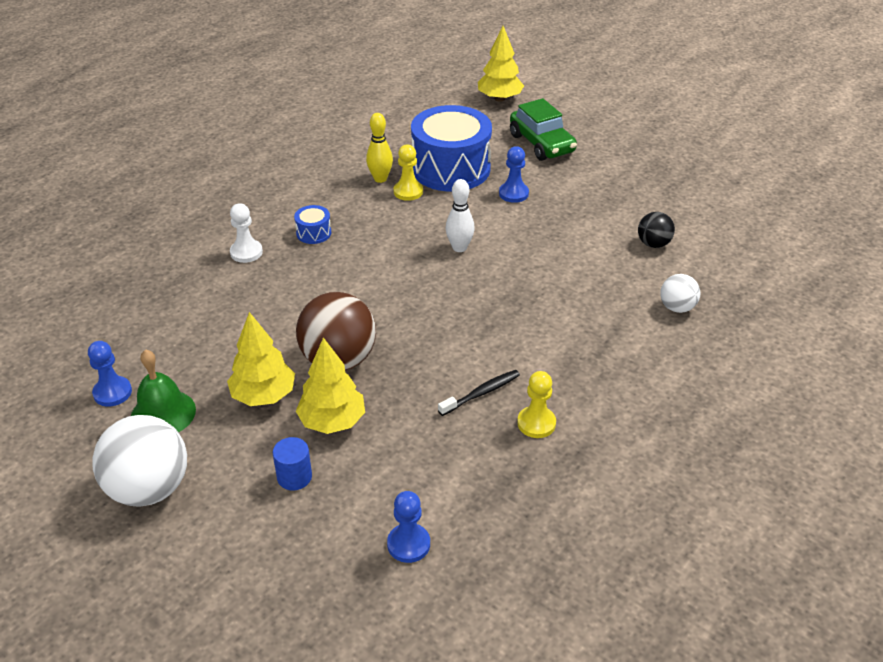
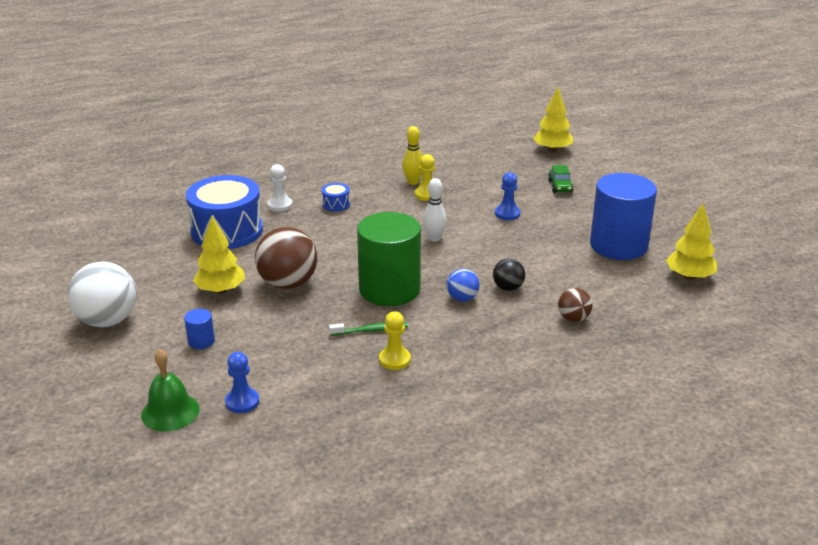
camera: 25 degrees right, 10 degrees down
blue pawn [88,341,132,407] -> none
green bell [131,349,196,432] -> green bell moved to [141,349,200,431]
yellow tree [296,337,365,434] -> yellow tree moved to [666,204,717,280]
blue drum [411,105,492,192] -> blue drum moved to [186,175,263,249]
black toothbrush [438,370,520,416] -> green toothbrush [329,322,408,336]
green car [510,98,577,161] -> green car [548,165,574,193], size x0.58
black ball [638,212,675,248] -> black ball moved to [493,259,525,291]
white ball [660,274,700,313] -> brown ball [558,288,593,322]
none -> green cylinder [357,212,421,306]
none -> blue ball [446,269,479,302]
none -> blue cylinder [590,173,657,260]

